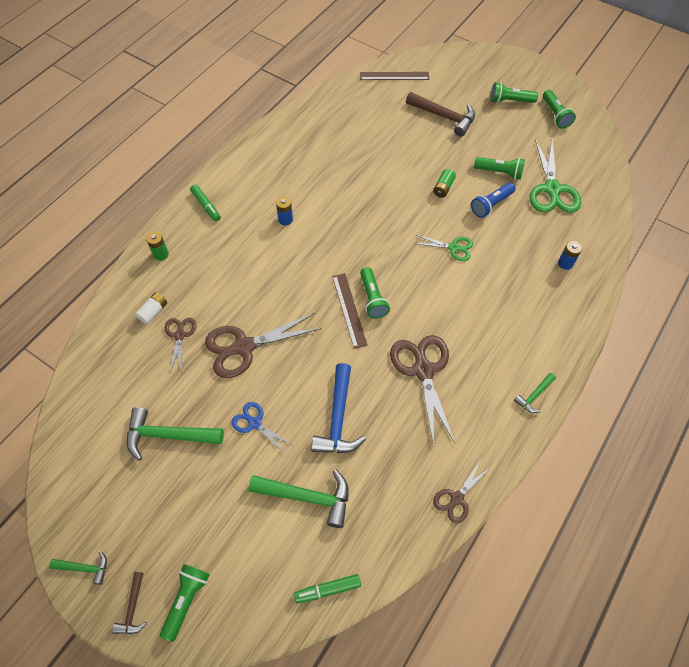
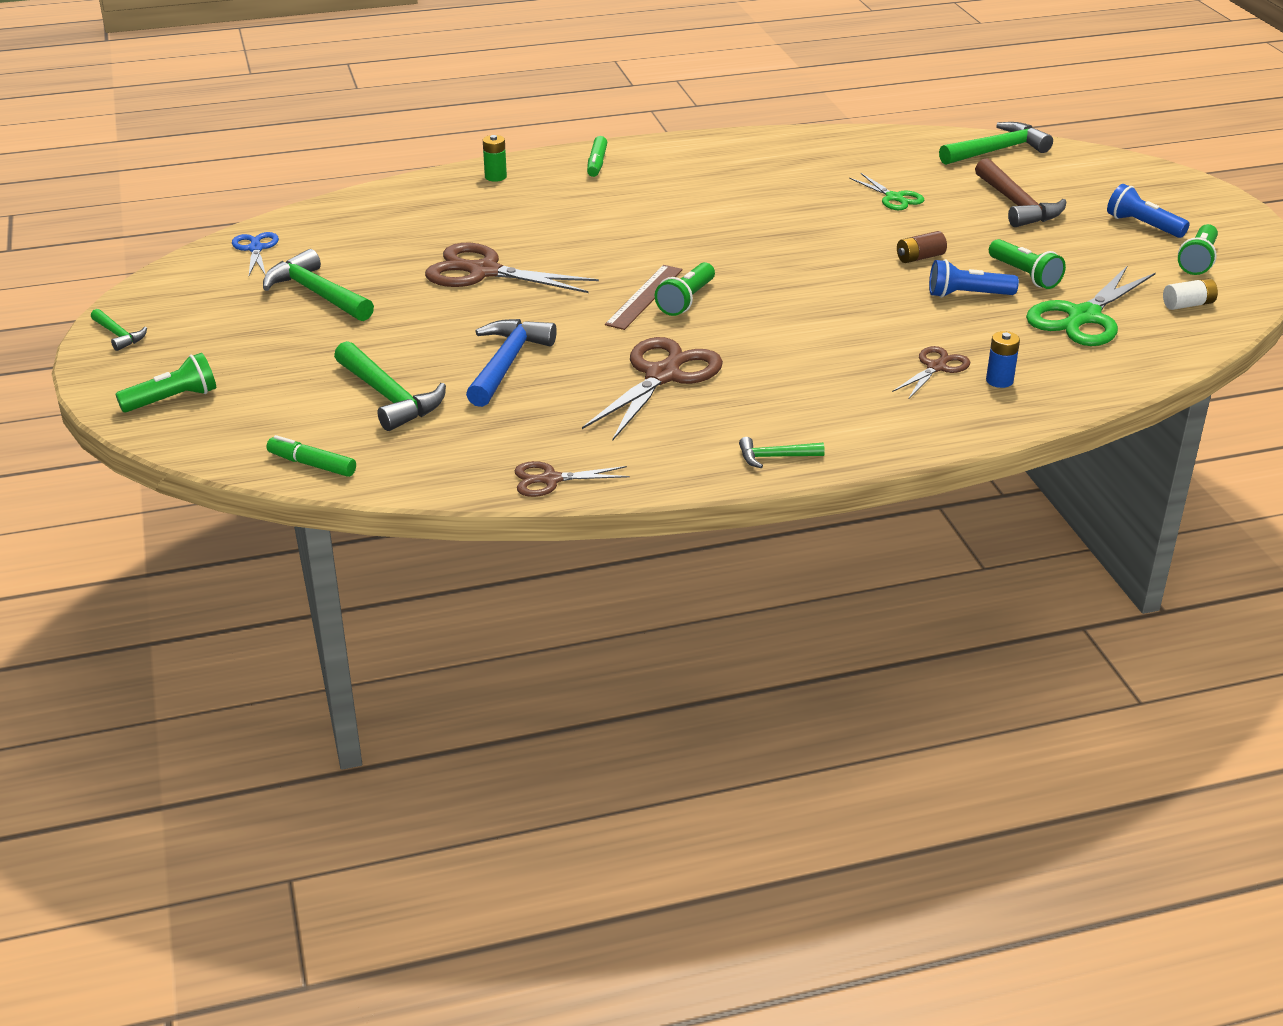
camera: 40 degrees right, 25 degrees down
brown hammer [112,572,147,634] -> none
white battery [135,292,167,325] -> white battery moved to [1163,278,1218,310]
brown scissors [165,318,197,374] -> brown scissors moved to [892,346,971,399]
blue scissors [231,402,294,454] -> blue scissors moved to [232,232,279,276]
blue battery [276,196,293,225] -> none
blue hammer [311,363,366,453] -> blue hammer turned 150 degrees clockwise [466,319,557,407]
brown ruler [360,72,429,80] -> green hammer [939,122,1053,165]
green scissors [414,235,473,261] -> green scissors moved to [849,173,924,210]
green battery [433,169,456,198] -> brown battery [897,231,947,263]
green flashlight [491,82,538,103] -> blue flashlight [1107,184,1190,238]

